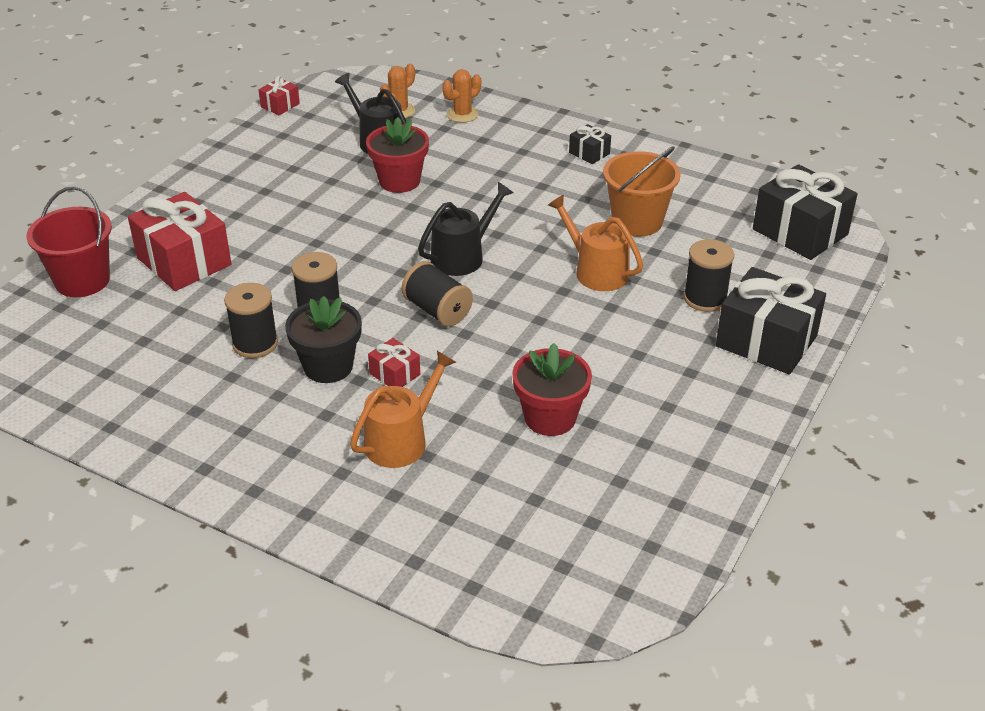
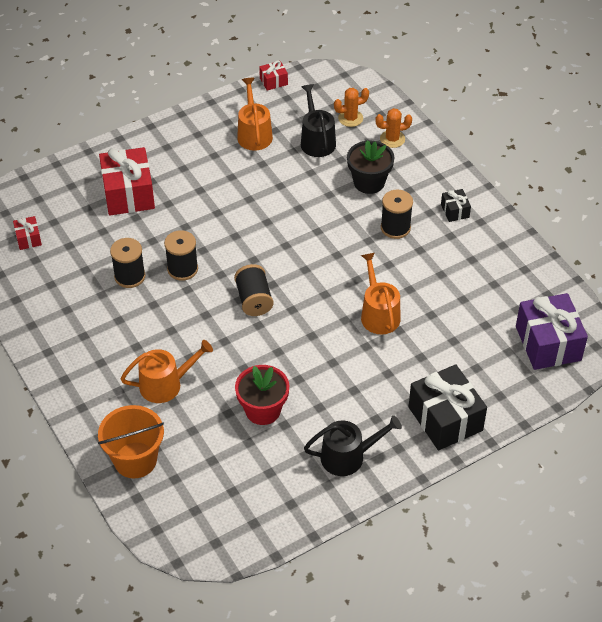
camera: 30 degrees right, 10 degrees up
red bucket [27,186,112,297] -> none
black flower pot [285,296,362,383] -> black flower pot moved to [347,140,395,194]
red flower pot [366,117,429,193] -> none
red gift [368,338,420,387] -> red gift moved to [13,216,42,250]
black watering can [418,182,513,276] -> black watering can moved to [304,415,402,476]
orange bucket [603,146,681,236] -> orange bucket moved to [98,405,164,478]
black spool [684,239,734,312] -> black spool moved to [381,190,413,239]
black gift [753,164,857,260] -> purple gift [516,293,588,370]
none -> orange watering can [237,78,273,151]

